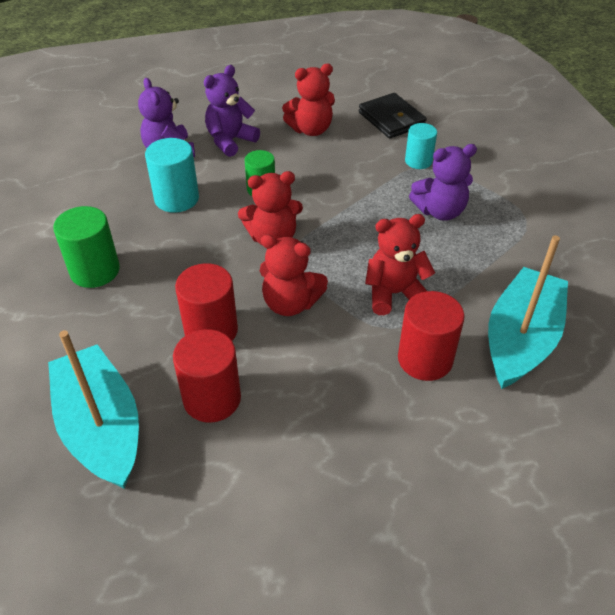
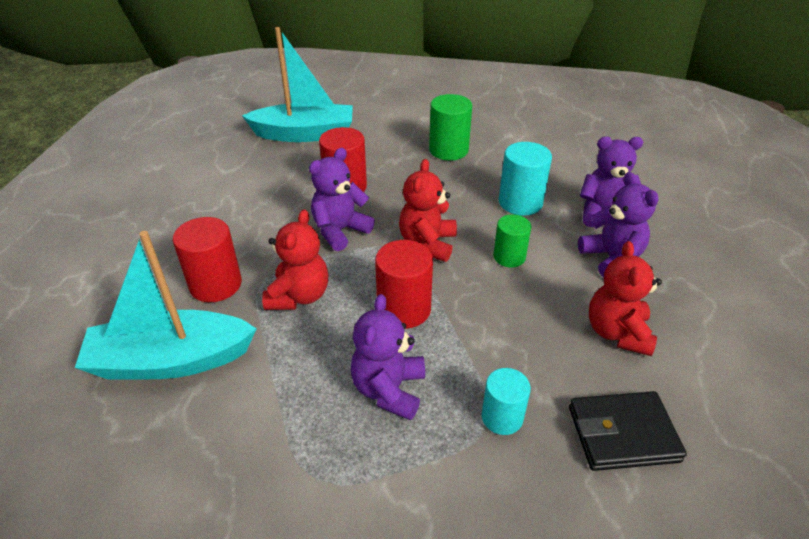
camera: 115 degrees right, 5 degrees down
red cylinder [173,329,241,423] -> red cylinder moved to [375,240,433,329]
red teddy bear [260,234,328,316] -> purple teddy bear [309,148,375,251]
turquoise boat [488,236,568,389] -> turquoise boat turned 120 degrees clockwise [75,231,257,380]

